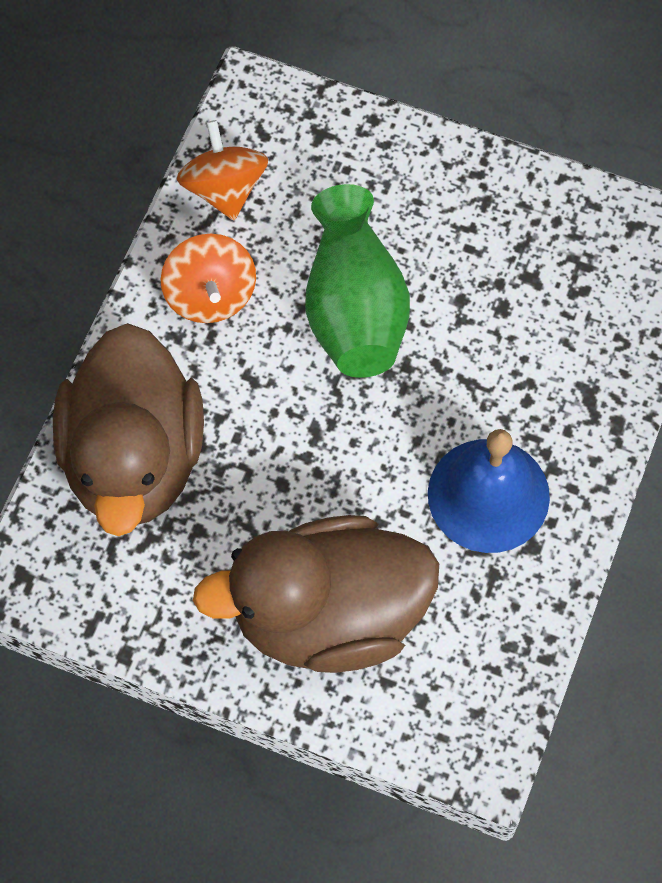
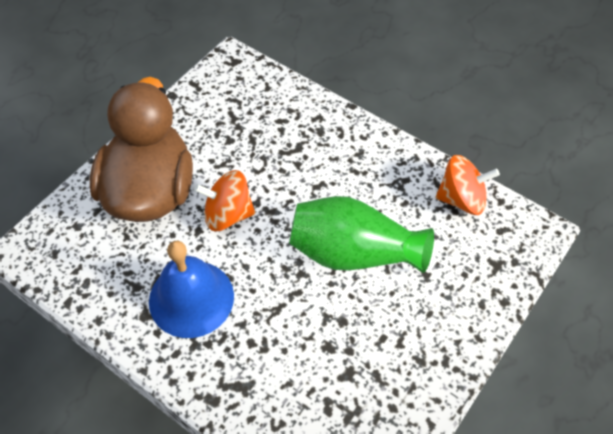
camera: 105 degrees right, 10 degrees down
brown duck [53,323,204,536] -> none
orange spinning top [161,234,256,323] -> orange spinning top moved to [194,170,255,231]

